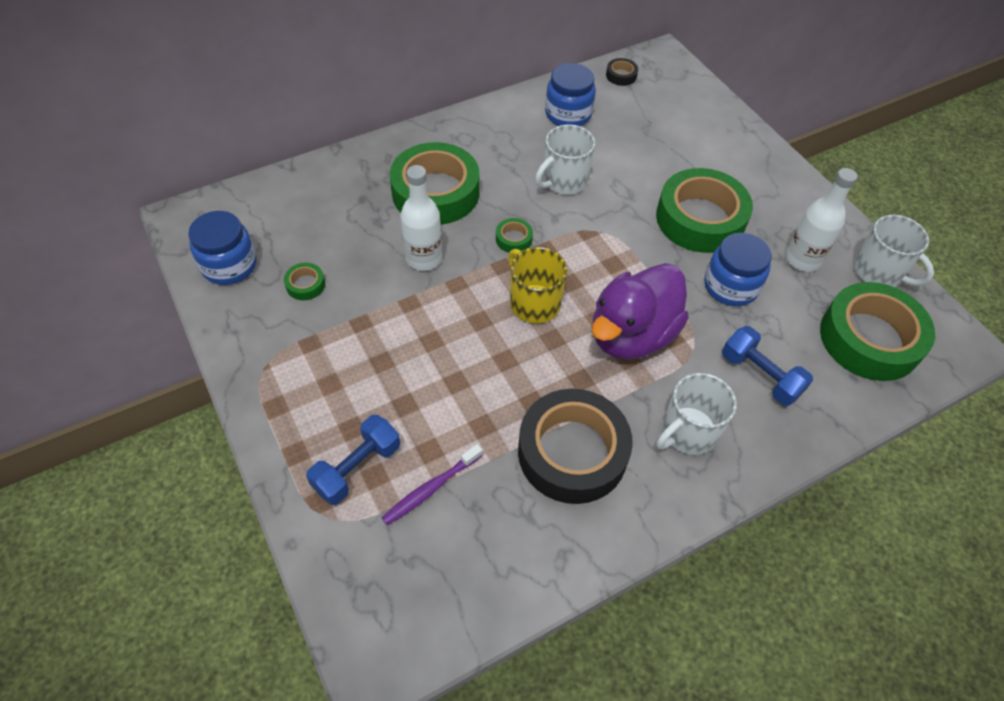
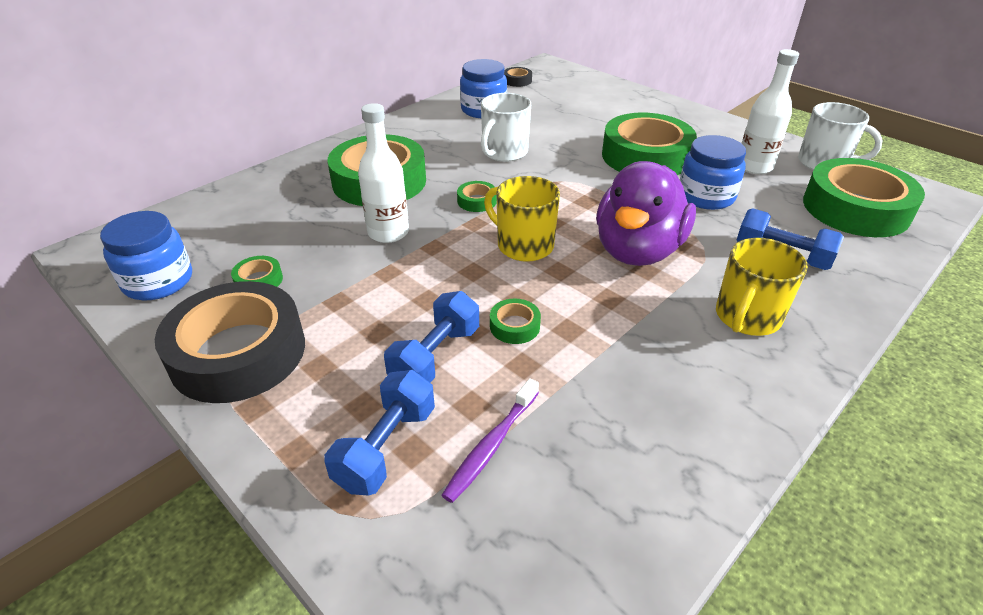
camera: 15 degrees left, 15 degrees down
black tape [518,389,633,504] -> black tape moved to [155,281,305,403]
white mug [656,373,737,455] -> yellow mug [716,238,808,336]
none -> blue dumbbell [384,291,479,383]
none -> green tape [490,299,541,344]

